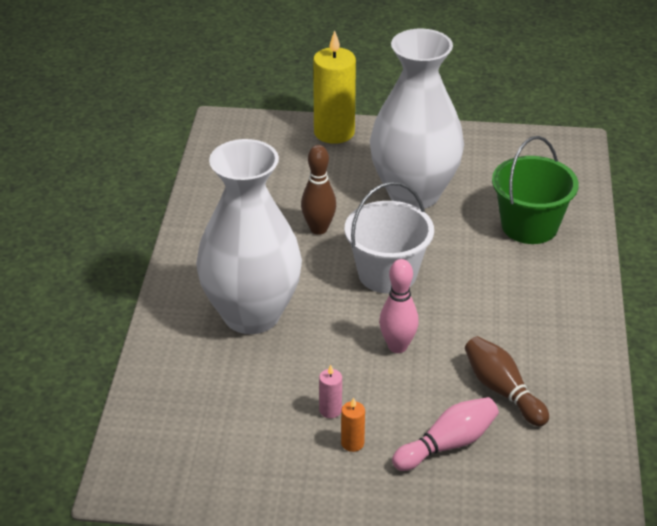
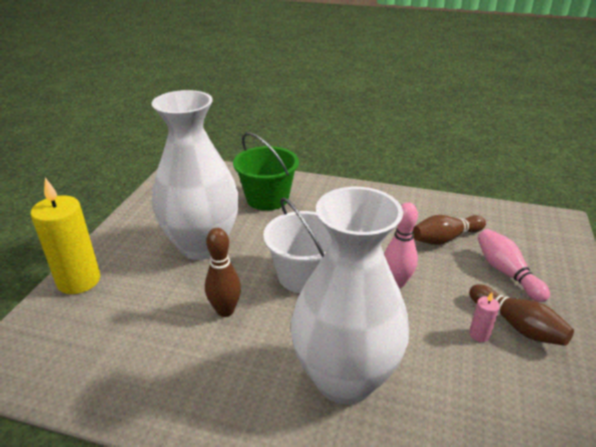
camera: 80 degrees left, 5 degrees down
orange candle [341,397,365,452] -> brown bowling pin [469,284,574,346]

